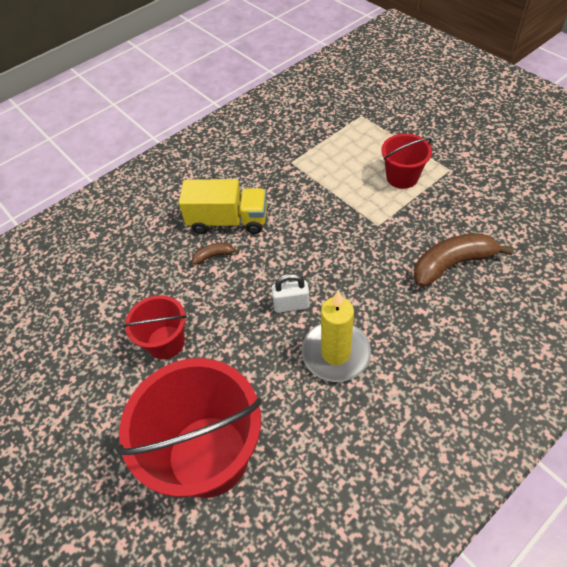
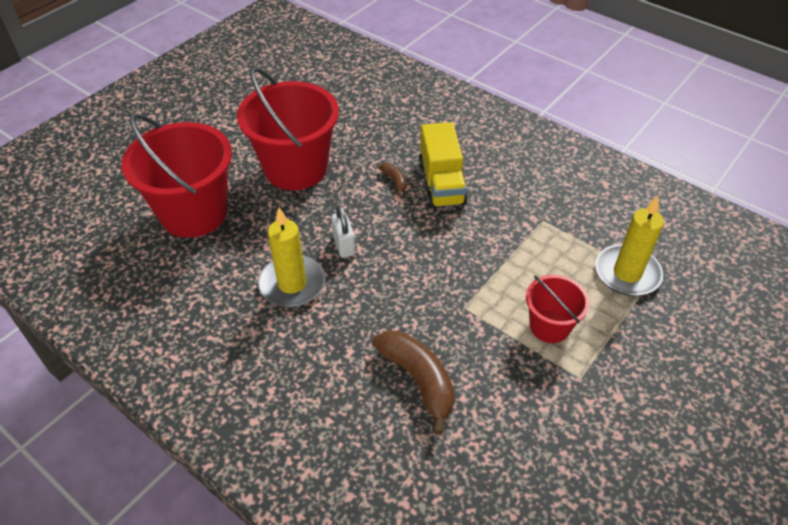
camera: 75 degrees right, 5 degrees down
red bucket [123,295,187,359] -> red bucket [237,67,339,190], size x1.89
none -> yellow candle [595,196,664,296]

